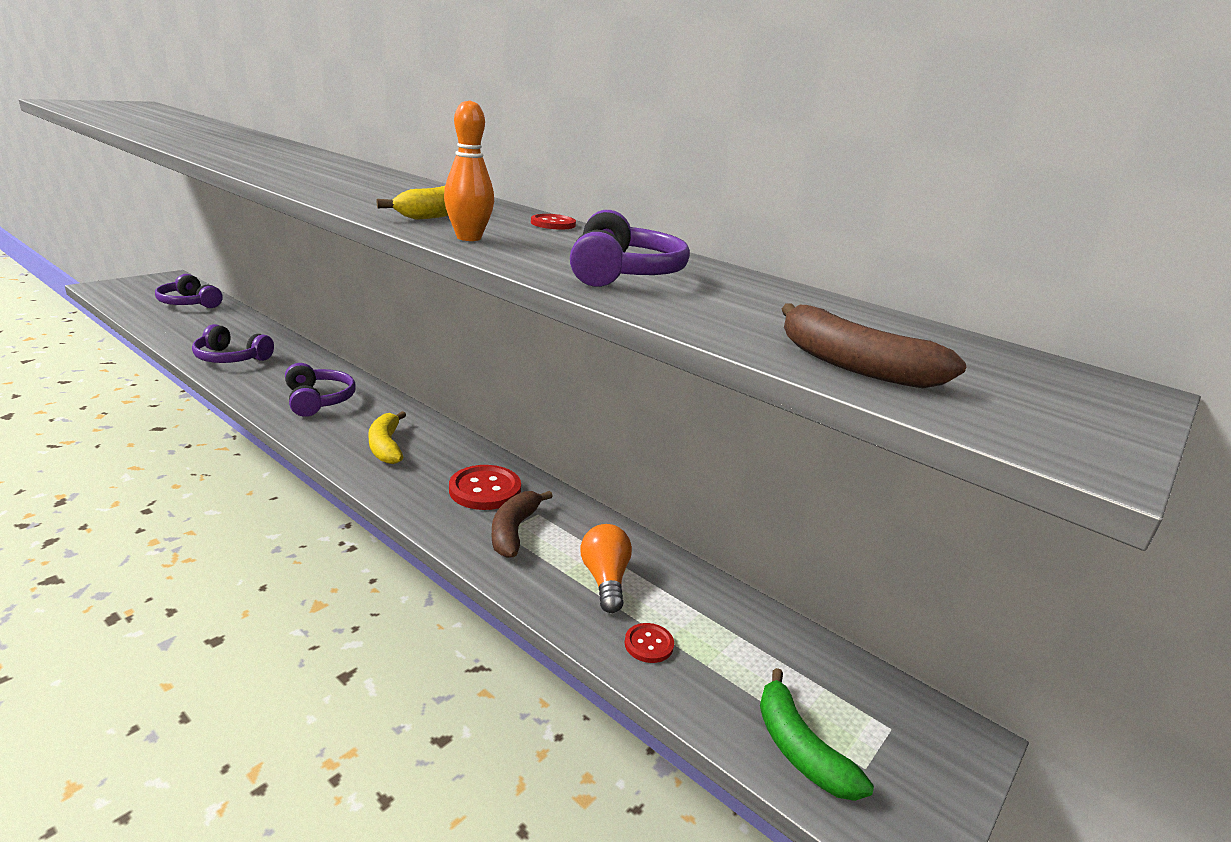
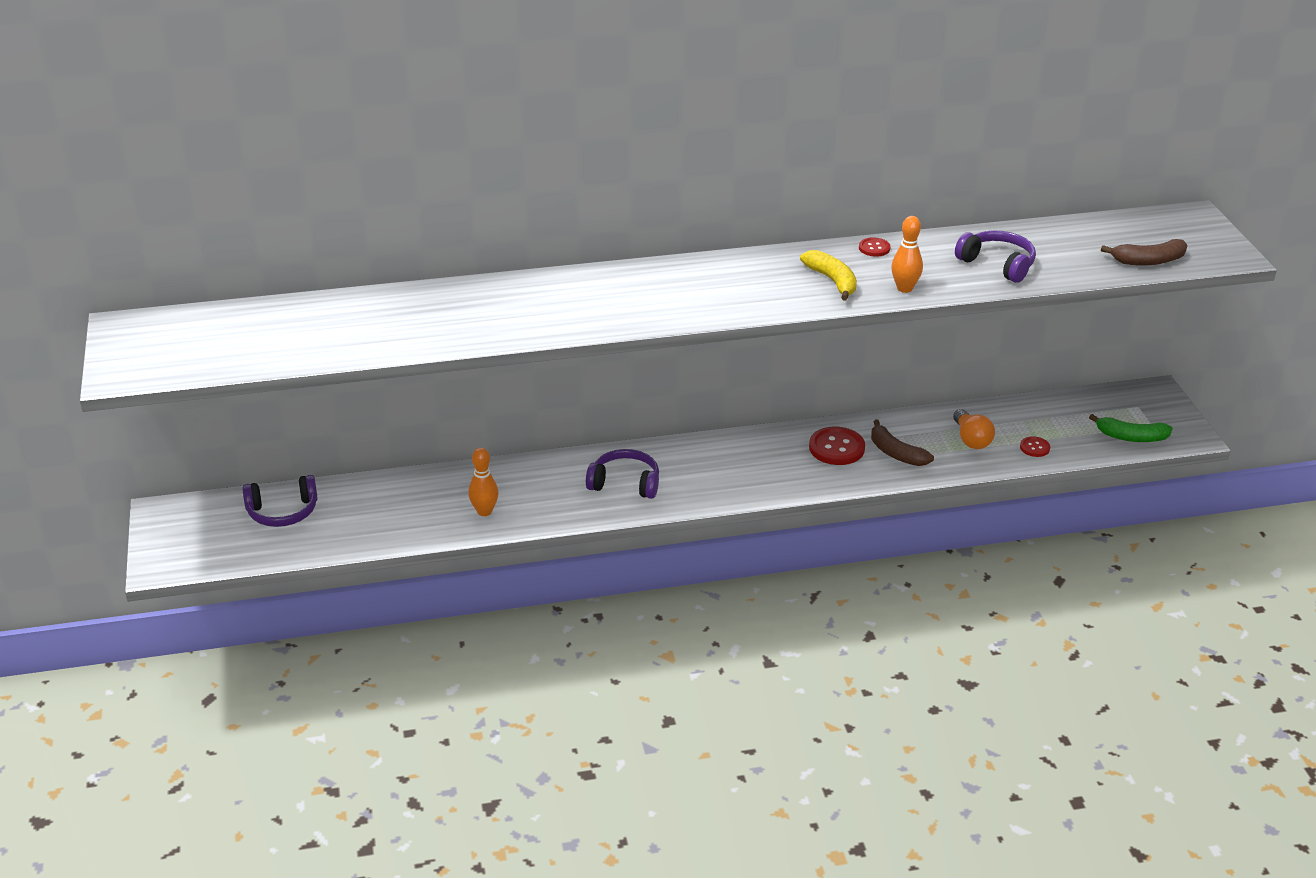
camera: 50 degrees left, 10 degrees up
purple headphones [192,324,274,363] -> orange bowling pin [468,448,498,516]
yellow banana [368,411,406,464] -> none
orange light bulb [581,524,632,613] -> orange light bulb turned 135 degrees counterclockwise [953,409,995,449]

